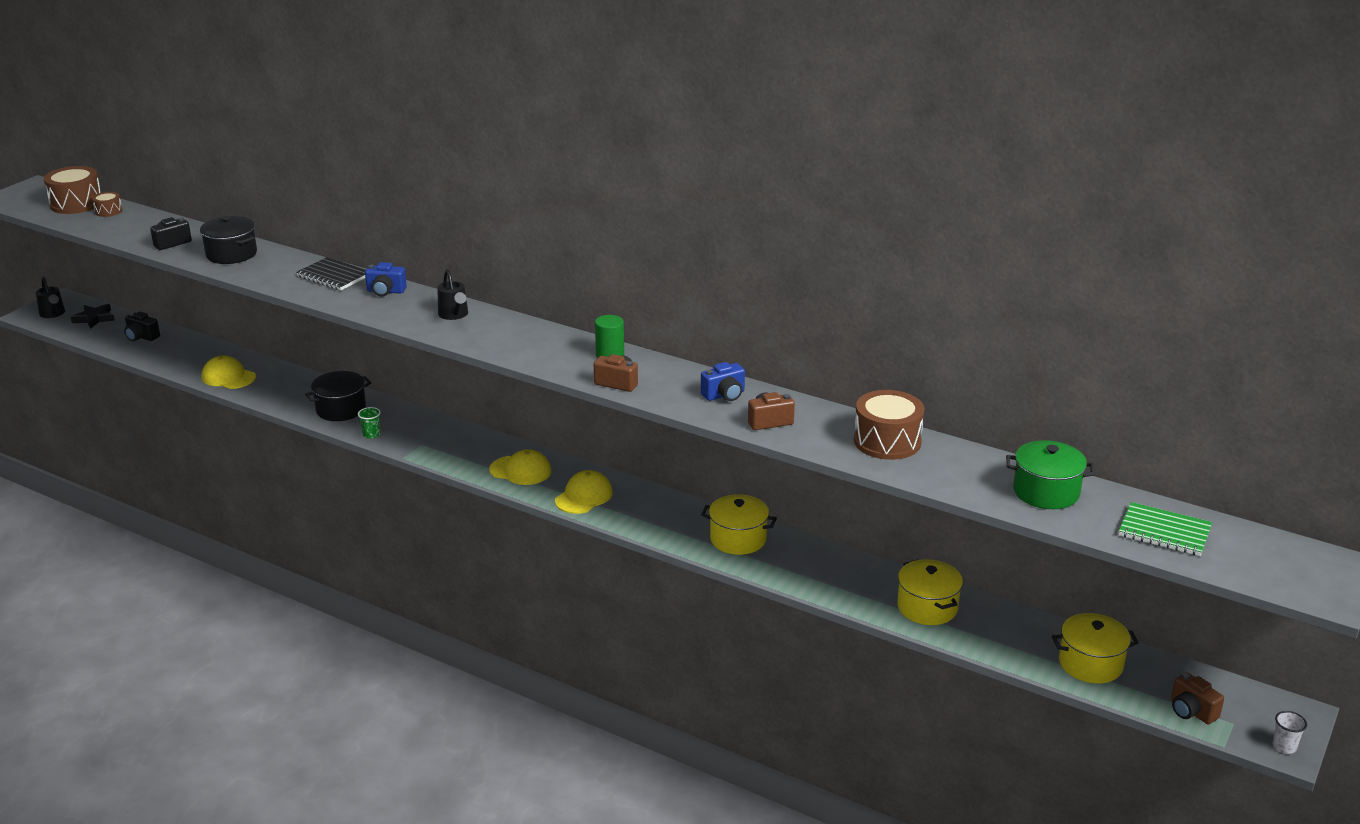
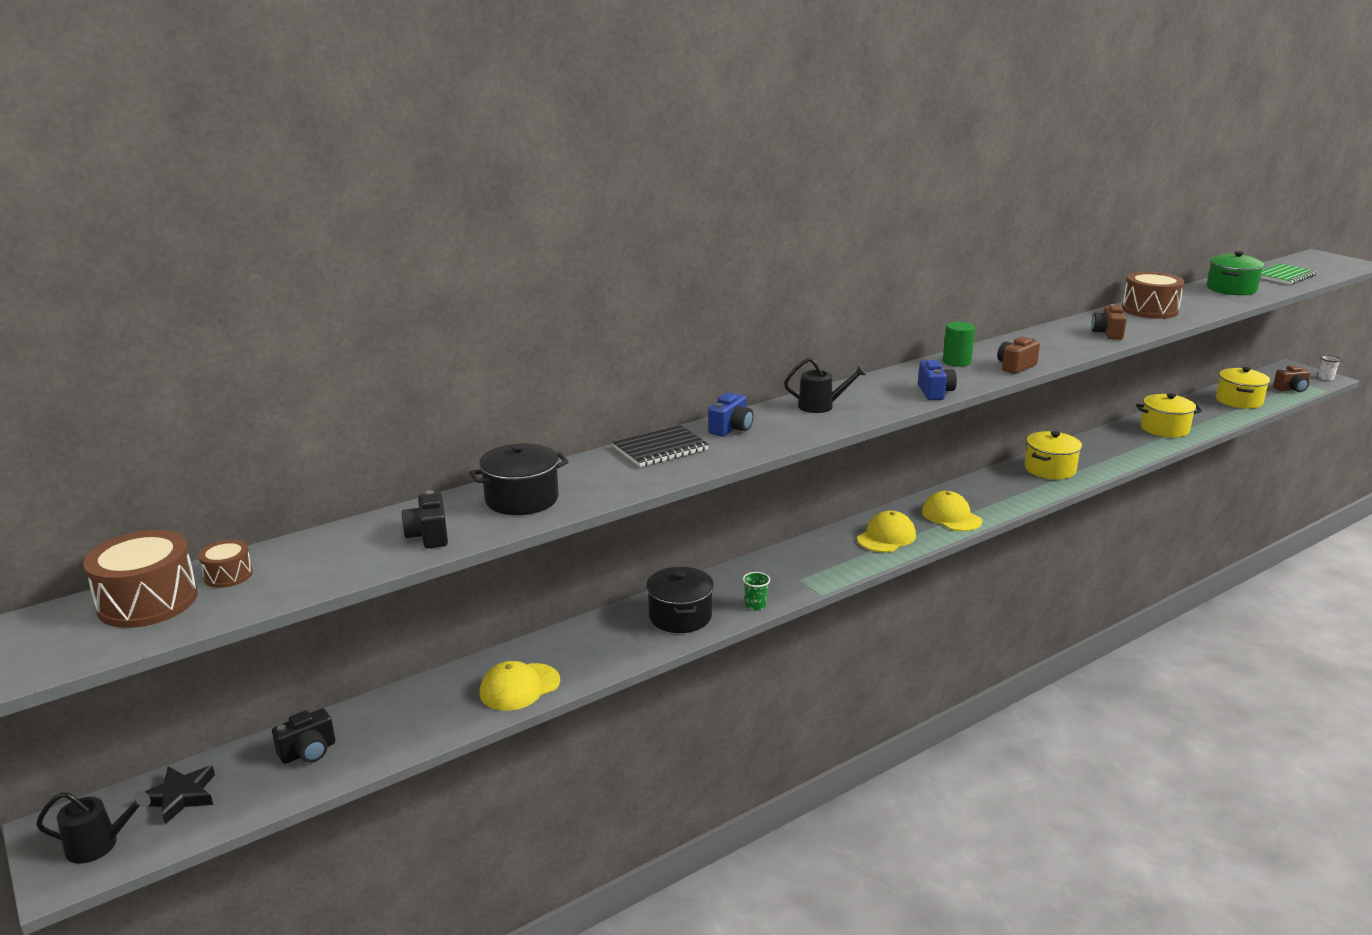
camera: 65 degrees left, 5 degrees down
blue camera [701,362,745,401] -> blue camera moved to [918,360,957,400]

